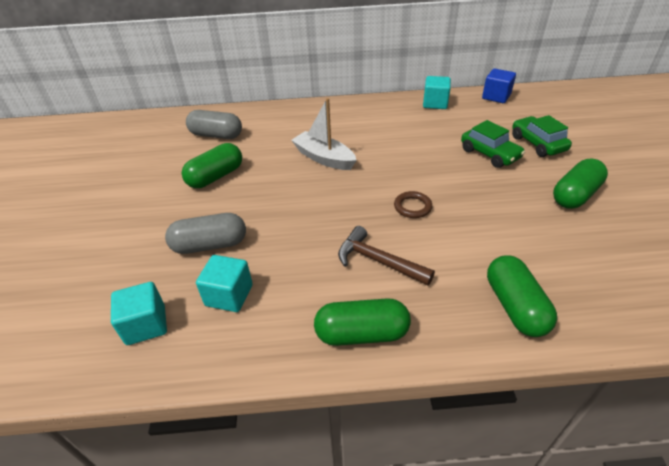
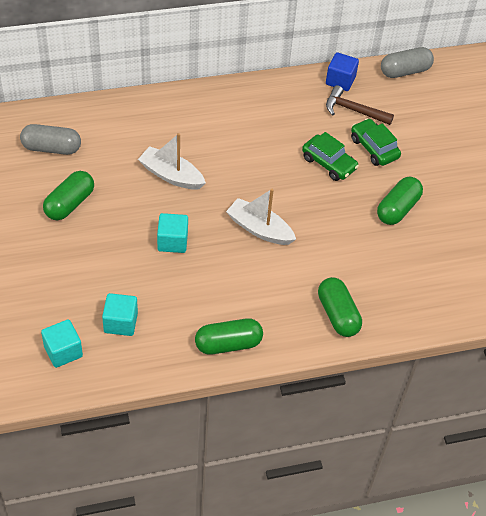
camera: 15 degrees left, 10 degrees up
grey capsule [165,213,246,254] -> grey capsule moved to [381,47,434,78]
brown hammer [338,226,435,286] -> brown hammer moved to [326,85,394,125]
brown ring [394,191,432,218] -> white boat [226,189,296,245]
turquoise cube [423,76,451,109] -> turquoise cube moved to [157,213,188,253]

